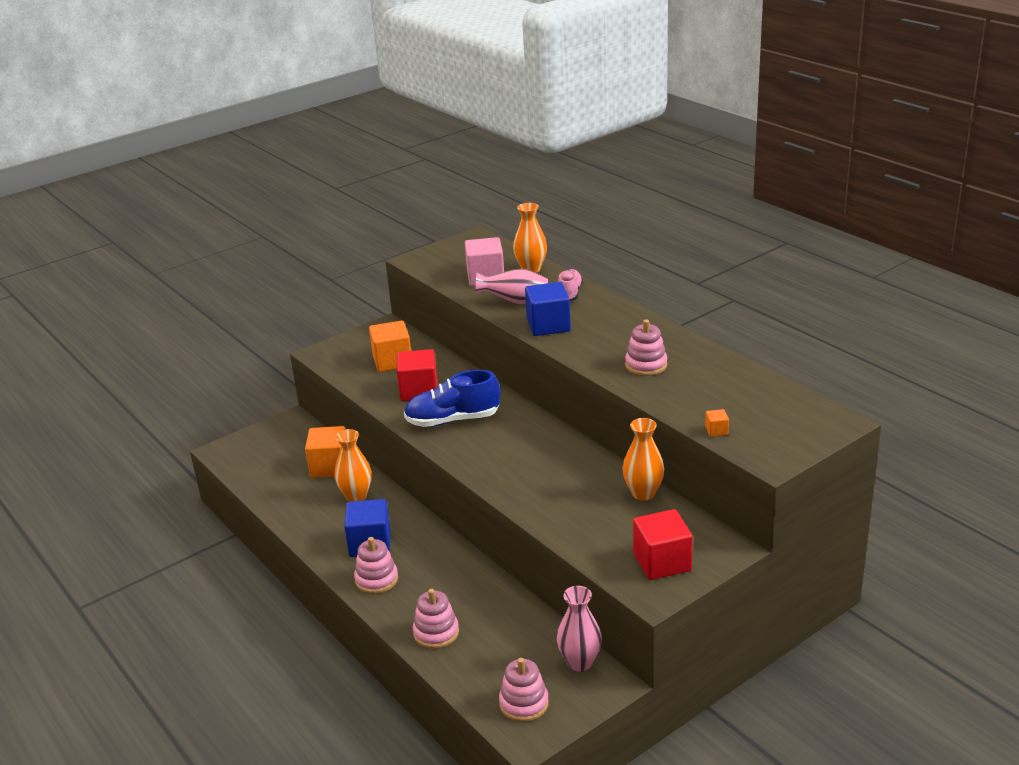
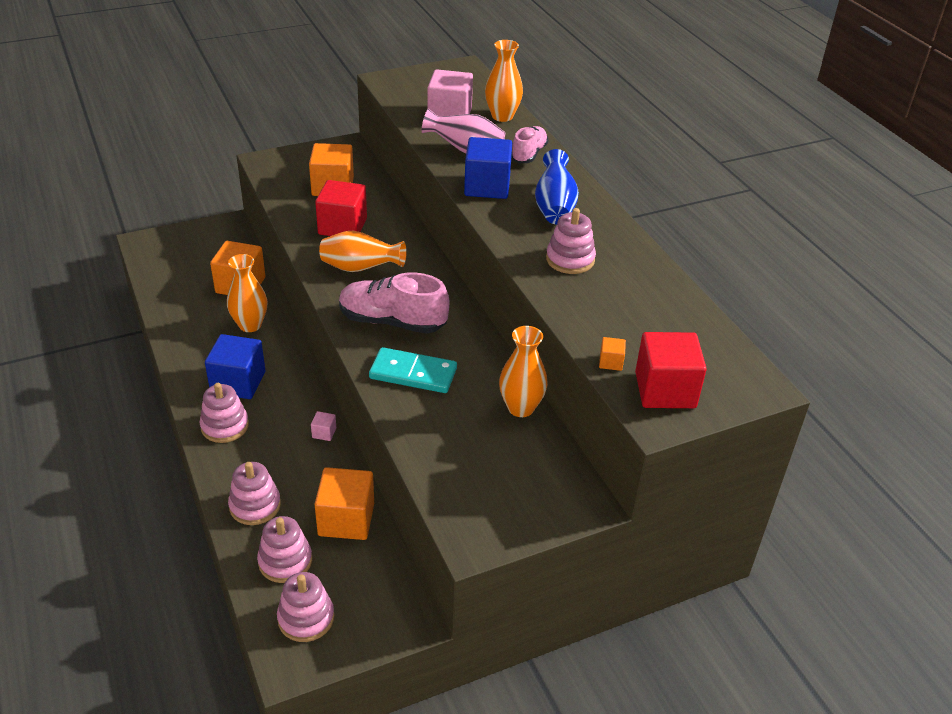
camera: 10 degrees right, 10 degrees up
blue shoe [404,370,500,427] -> orange vase [319,231,407,272]
pink vase [557,586,602,672] -> none
red cube [633,509,693,580] -> red cube moved to [635,332,707,408]
none -> pink stacking toy [257,516,312,583]
none -> pink cube [311,411,336,441]
none -> orange cube [314,467,374,540]
none -> pink shoe [339,272,449,334]
none -> turquoise domino [369,347,457,393]
none -> blue vase [535,149,579,224]

